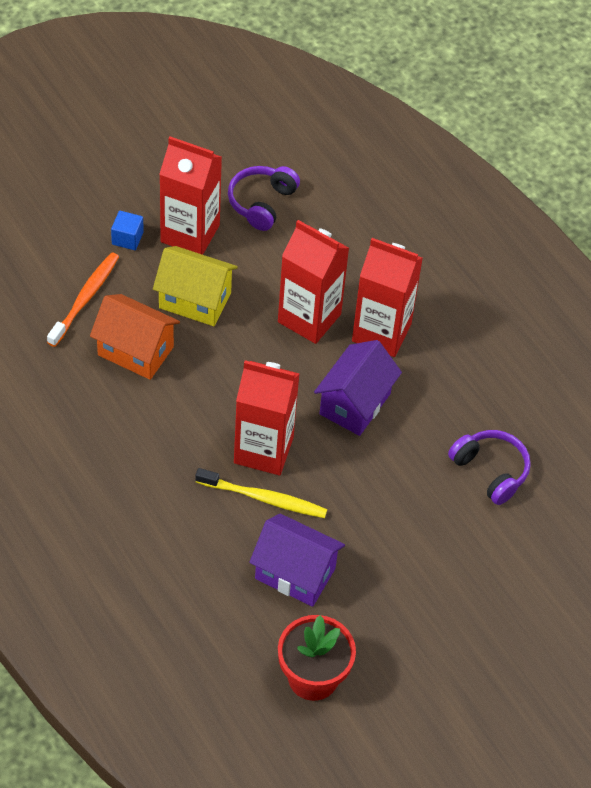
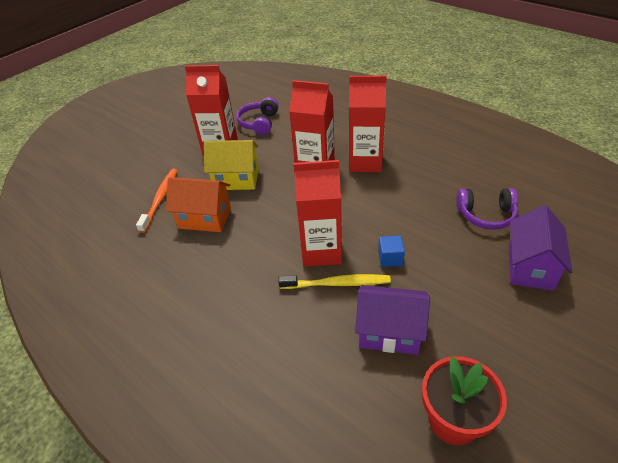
camera: 10 degrees left, 10 degrees down
blue cube [111,211,144,250] -> blue cube moved to [378,235,405,267]
purple house [314,340,402,436] -> purple house moved to [509,205,572,291]
purple headphones [448,430,531,505] -> purple headphones turned 150 degrees clockwise [456,188,518,230]

